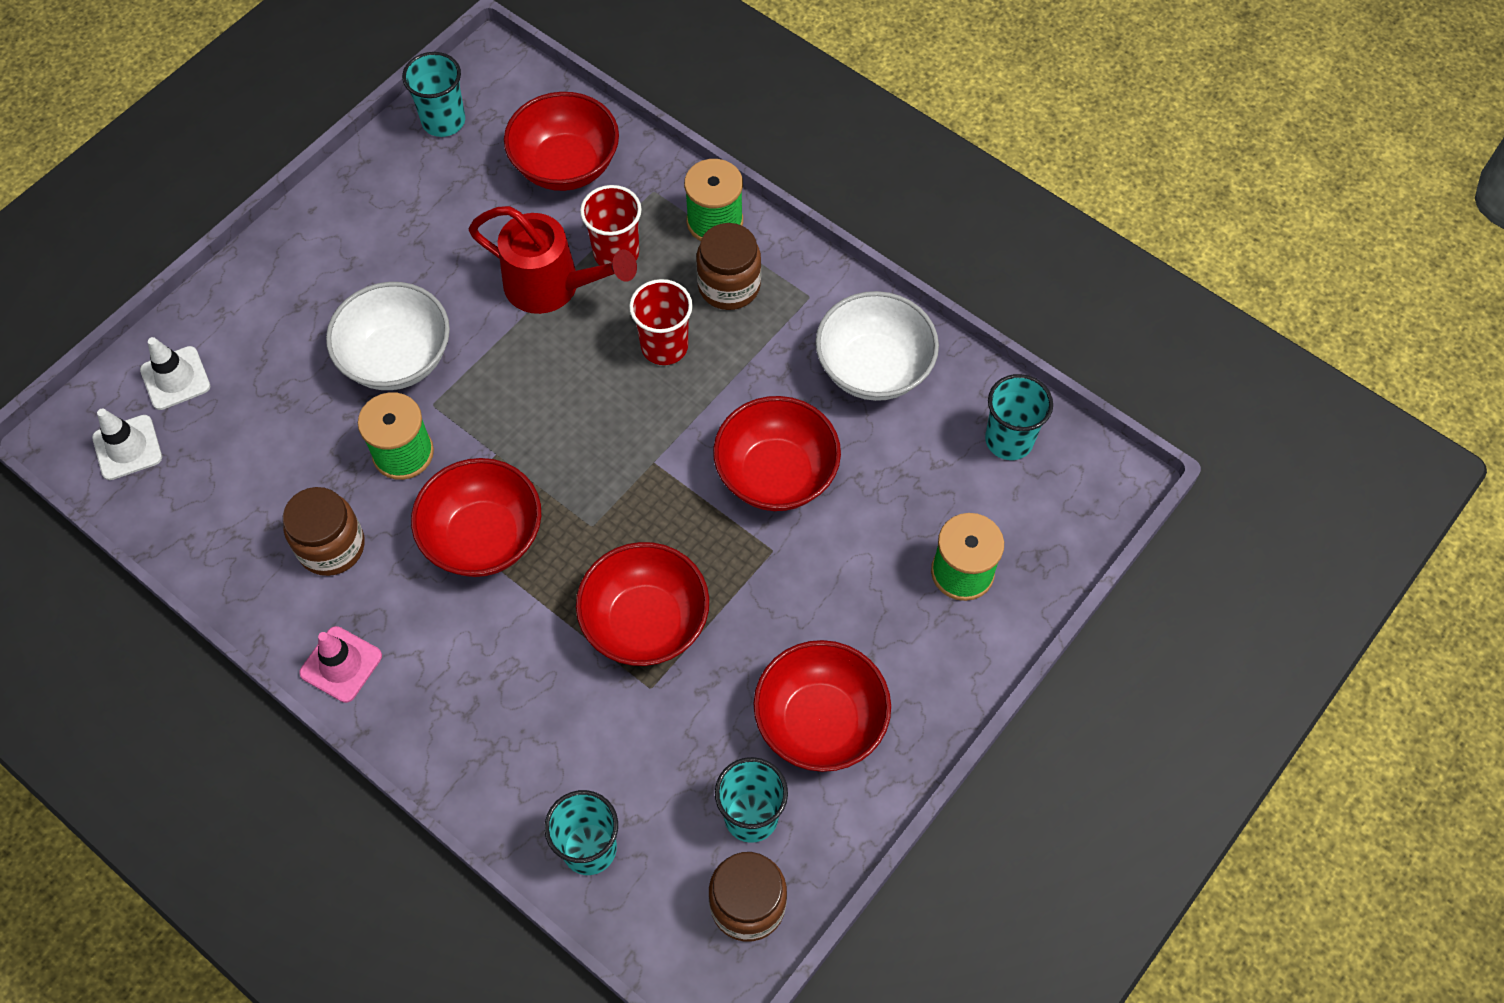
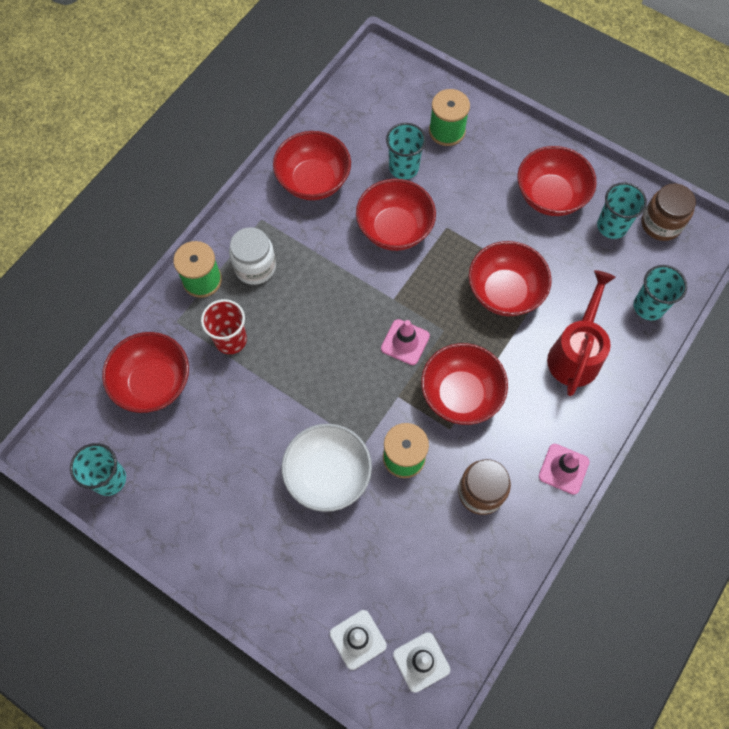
camera: 95 degrees left, 5 degrees up
red watering can [468,206,637,314] -> red watering can moved to [547,270,616,396]
red cup [629,279,693,365] -> none
brown jar [696,223,761,310] -> white jar [229,227,276,285]
white bowl [815,291,939,401] -> red bowl [273,131,351,200]
turquoise cup [985,374,1053,460] -> turquoise cup moved to [386,123,426,180]
none -> pink traffic cone [381,319,430,365]

